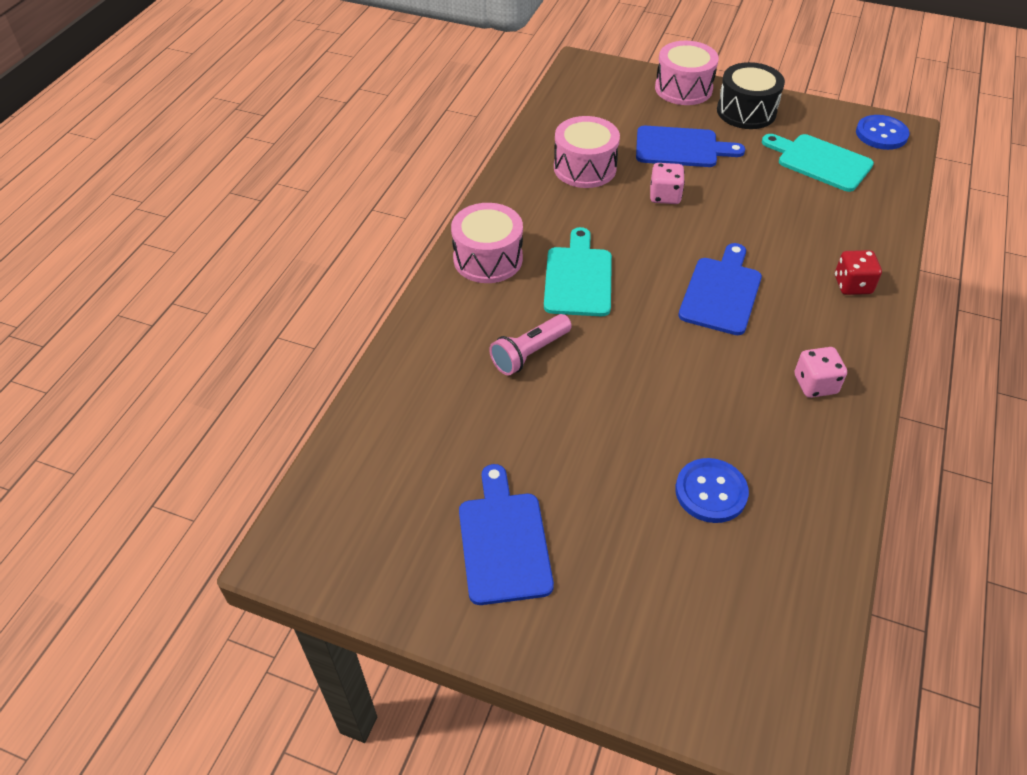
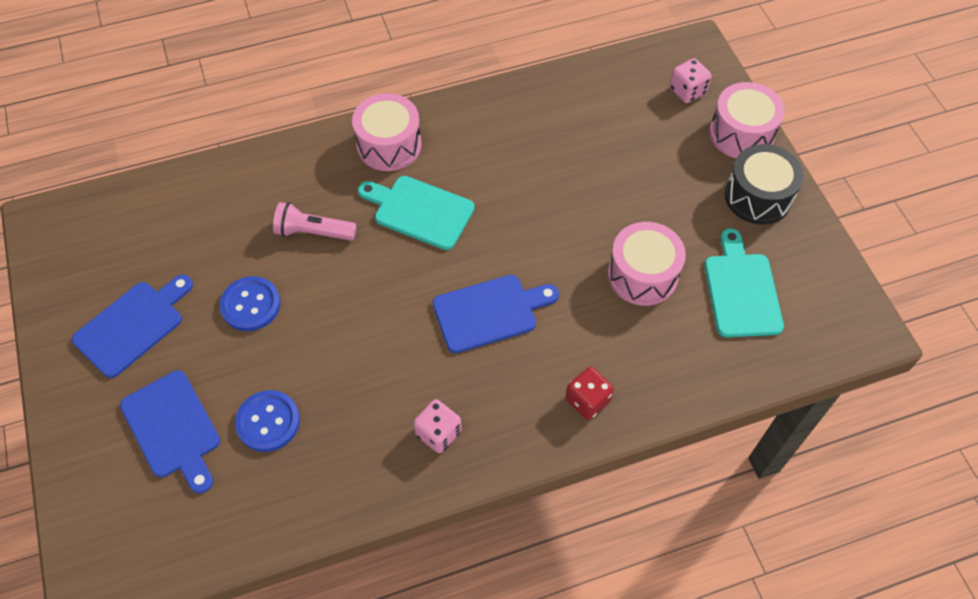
camera: 50 degrees right, 10 degrees up
turquoise cutting board [544,227,612,316] -> turquoise cutting board turned 120 degrees counterclockwise [358,176,475,250]
pink drum [554,116,620,188] -> pink drum moved to [608,222,686,306]
blue cutting board [636,126,745,167] -> blue cutting board moved to [120,370,220,494]
pink dice [650,163,685,204] -> pink dice moved to [670,58,711,103]
blue button [856,115,910,150] -> blue button moved to [220,276,280,331]

